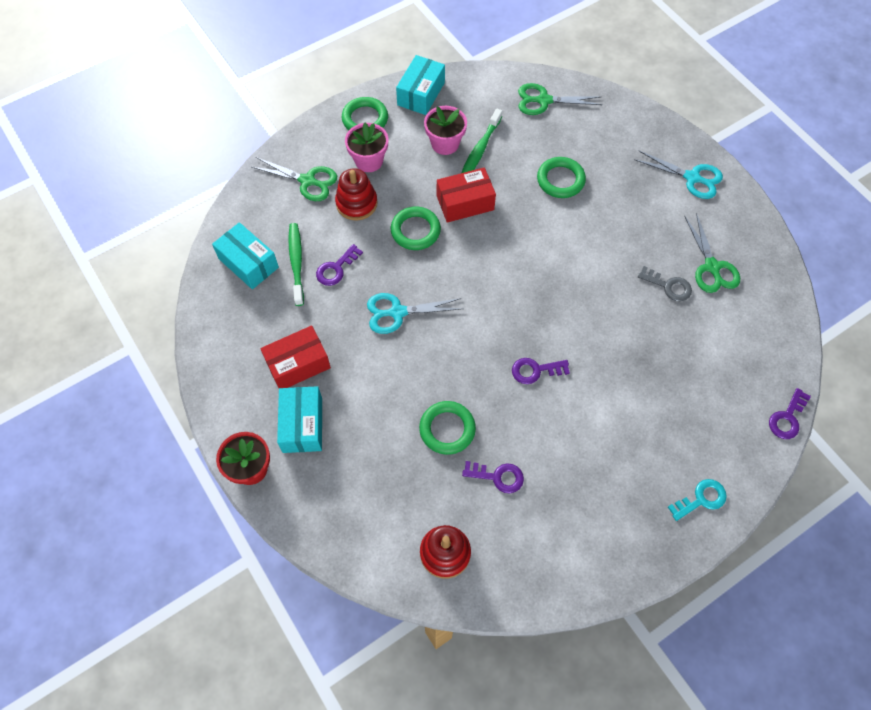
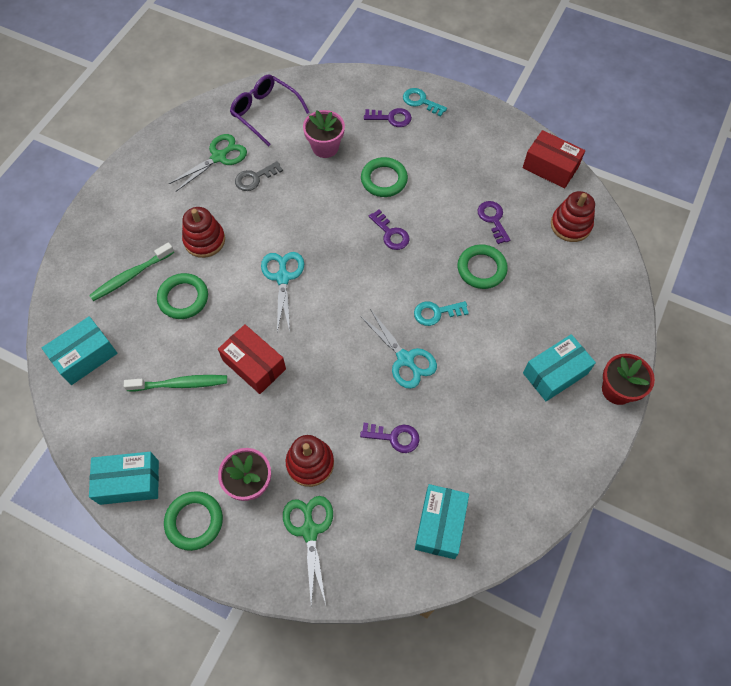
camera: 120 degrees left, 0 degrees up
red box [260,325,331,388] -> red box moved to [523,130,585,188]
green toothbrush [289,223,304,306] -> green toothbrush moved to [89,242,174,301]
green ring [391,206,441,250] -> green ring moved to [361,157,408,197]
pink flower pot [424,106,467,155] -> pink flower pot moved to [303,110,345,158]
green scissors [518,83,602,115] -> turquoise box [42,316,118,385]
turquoise scissors [634,150,723,199] -> turquoise scissors moved to [261,252,304,332]
grey key [638,266,692,301] -> grey key turned 120 degrees counterclockwise [235,161,283,191]
purple key [769,388,811,439] -> purple key moved to [364,108,412,127]
none -> red stacking toy [182,207,225,258]
none -> purple glasses [230,74,310,147]
none -> turquoise key [414,301,469,326]

